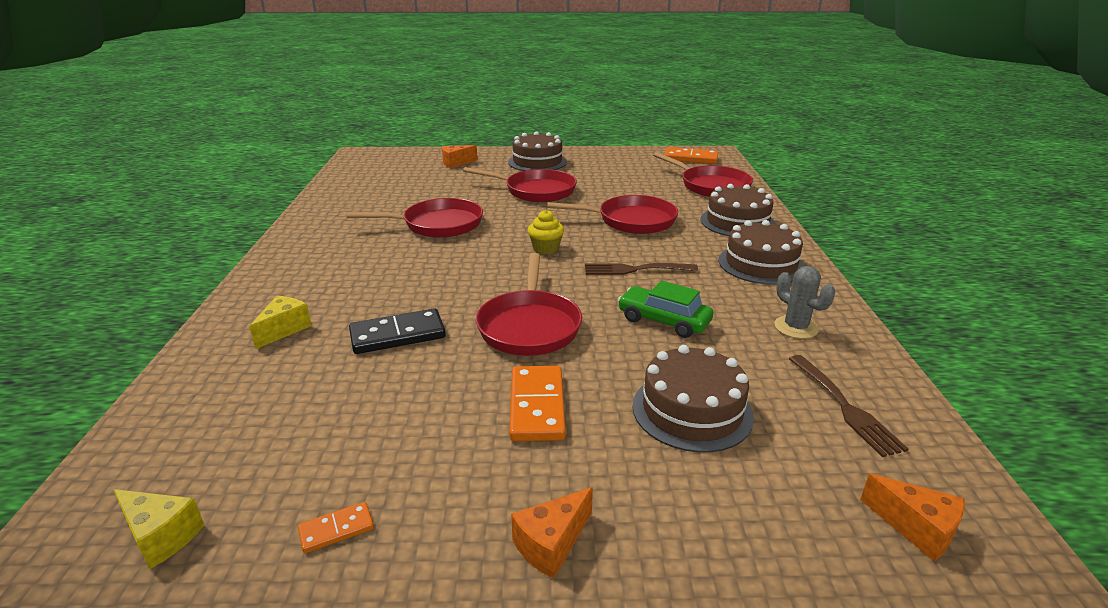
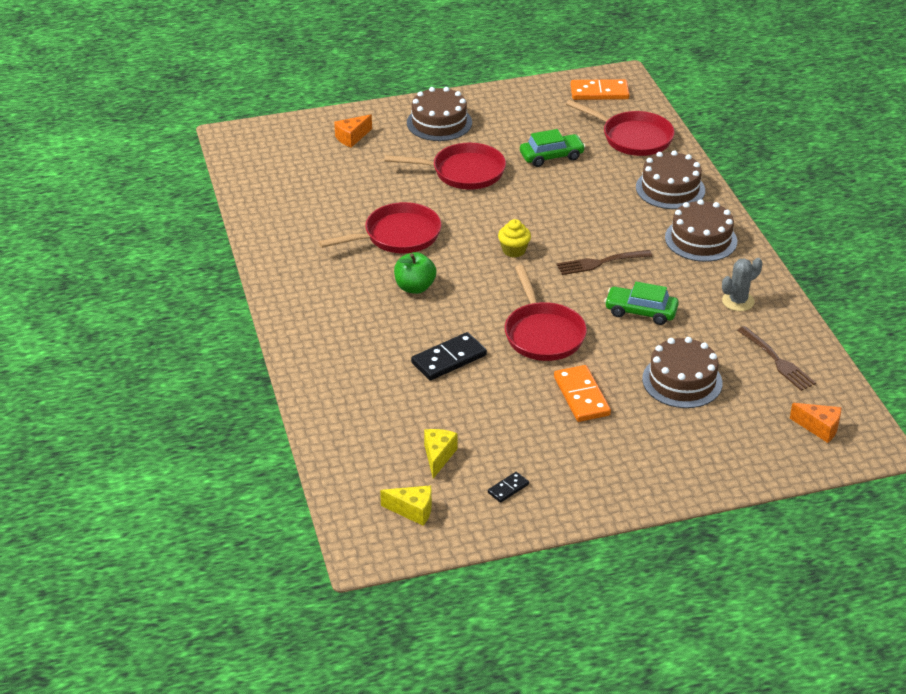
camera: 15 degrees left, 10 degrees up
yellow cheese [249,296,312,349] -> yellow cheese moved to [424,429,458,479]
orange domino [298,502,374,553] -> black domino [488,472,529,503]
orange cheese [511,487,593,579] -> none
red pan [547,195,678,234] -> none
grey cactus [774,266,835,339] -> grey cactus turned 75 degrees counterclockwise [722,258,762,311]
none -> green apple [394,252,436,294]
none -> green car [520,129,586,167]

